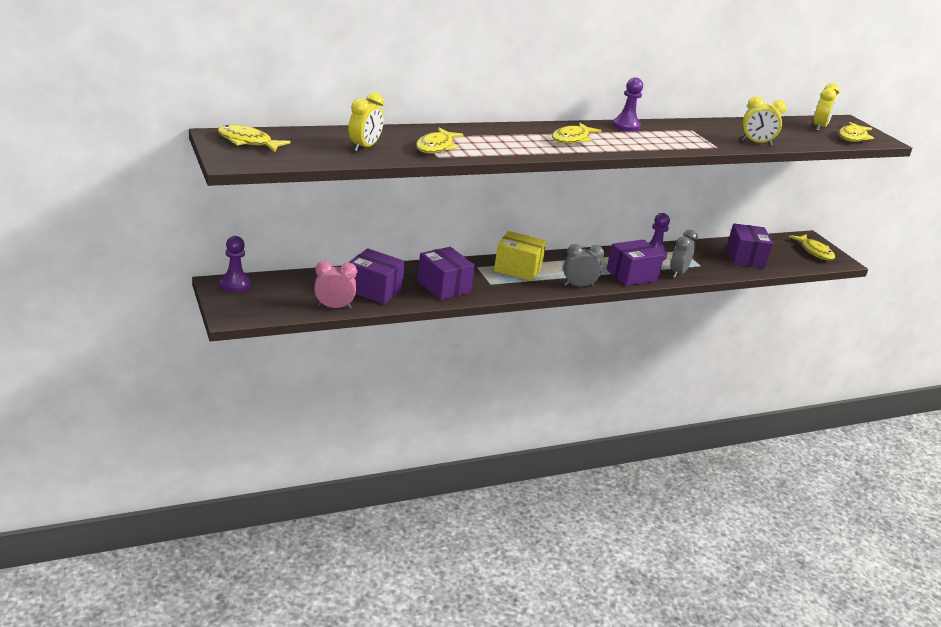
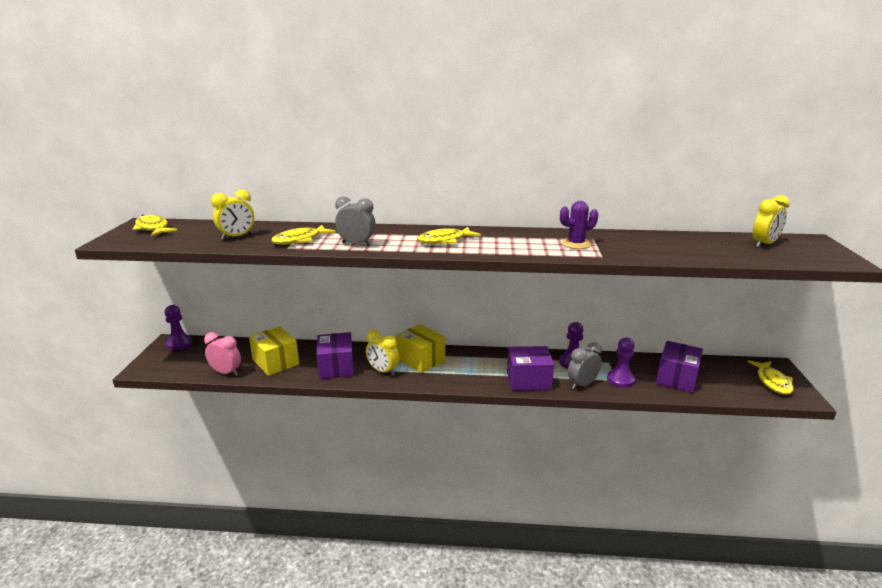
camera: 30 degrees right, 5 degrees down
purple box [348,249,405,304] -> yellow box [249,326,299,376]
grey clock [563,244,604,287] -> grey clock moved to [335,196,376,246]
purple pawn [613,77,643,132] -> purple pawn moved to [607,337,635,388]
yellow clock [742,97,786,146] -> yellow clock moved to [366,330,399,376]
yellow fish [839,122,874,142] -> none
none -> purple cactus [560,201,598,249]

